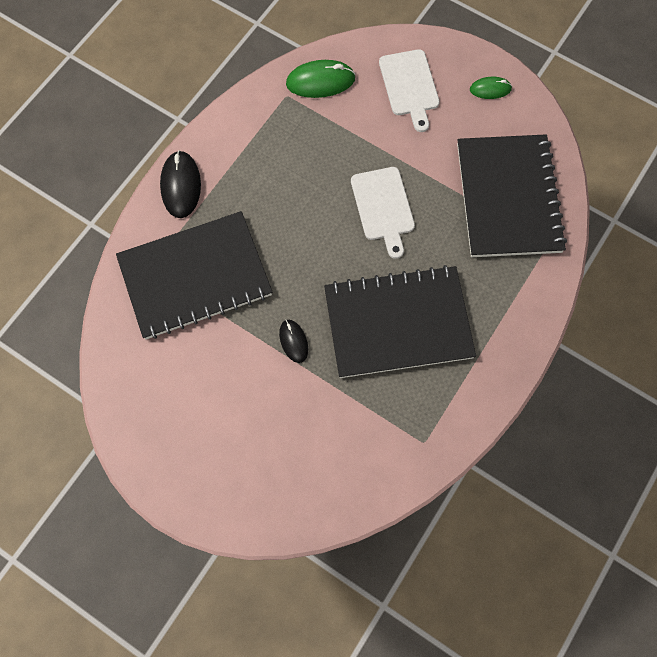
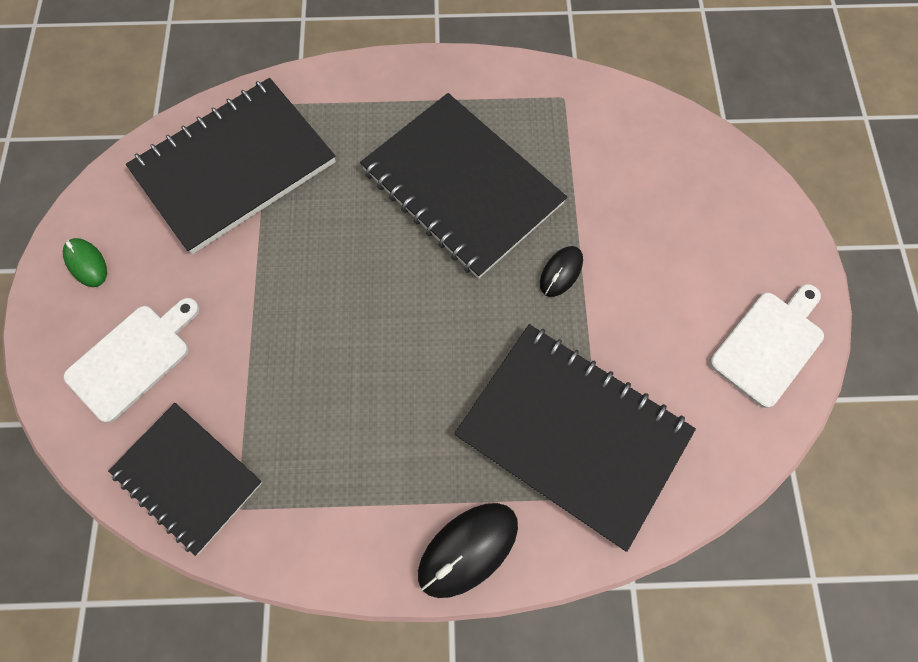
camera: 125 degrees left, 0 degrees up
green mouse [286,60,356,98] -> black notebook [108,403,263,556]
white cutting board [351,167,415,259] -> white cutting board moved to [709,284,824,408]

